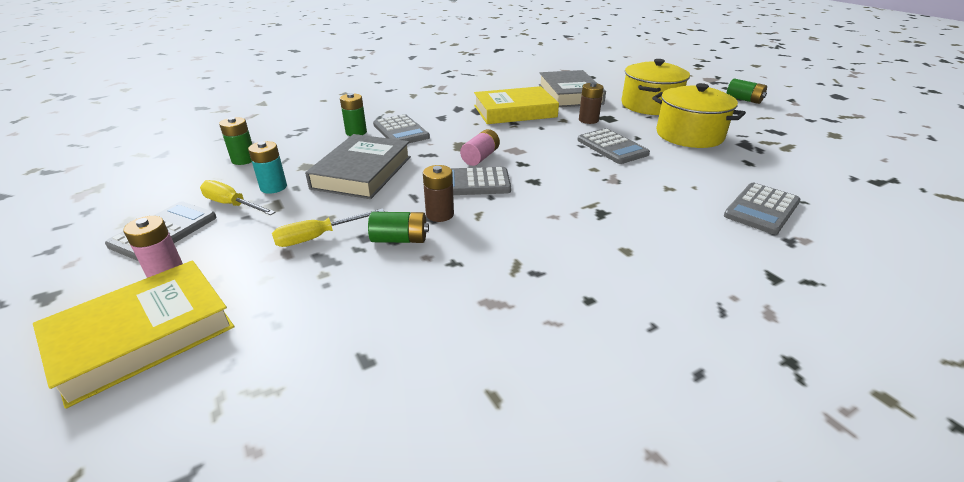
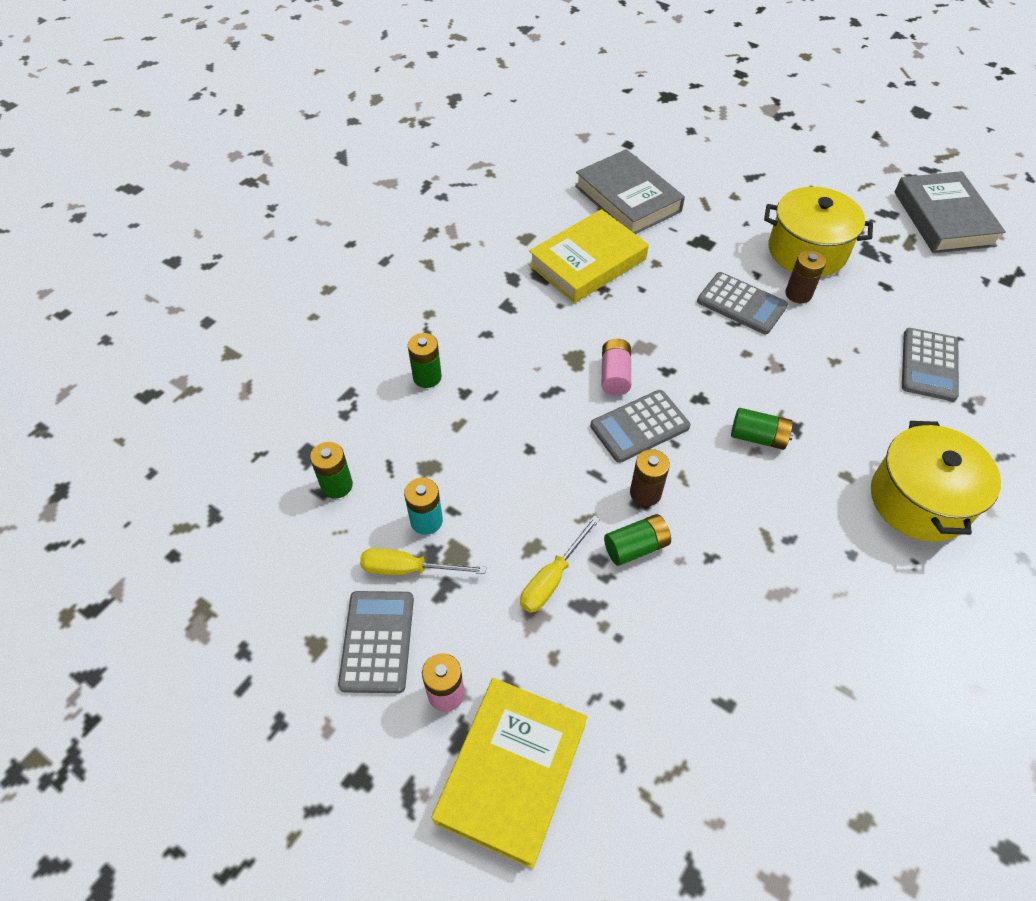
camera: 25 degrees left, 20 degrees up
grey book [305,134,411,199] -> grey book moved to [895,171,1006,253]
grey calculator [373,114,430,144] -> none
brown battery [579,82,604,124] -> brown battery moved to [785,250,826,303]
yellow pot [622,59,690,115] -> yellow pot moved to [871,421,1001,542]
green battery [727,79,767,104] -> green battery moved to [731,408,794,450]

